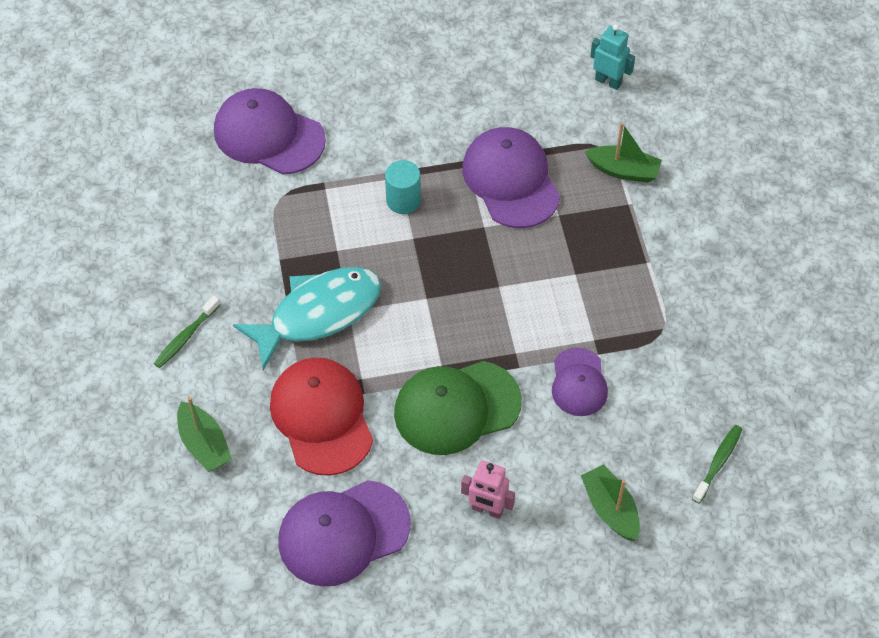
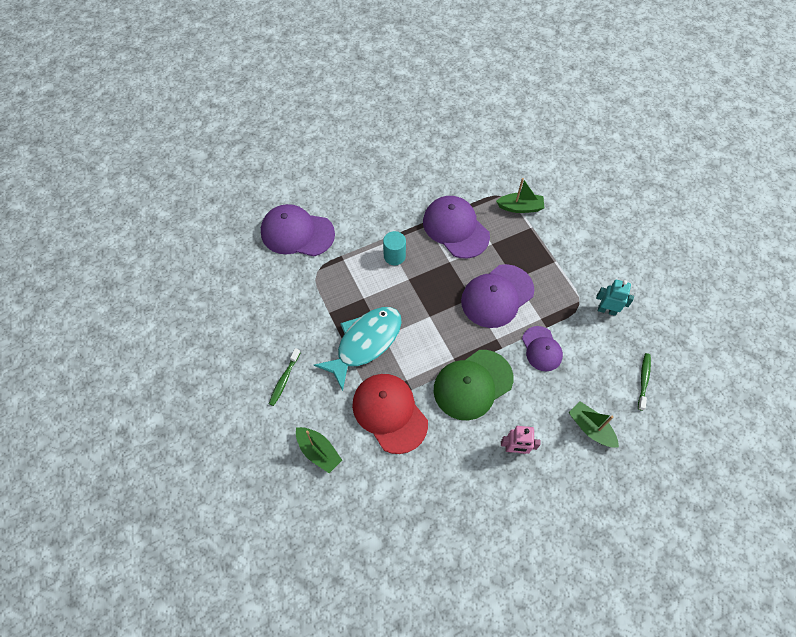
camera: 15 degrees left, 5 degrees up
purple cap [278,480,411,586] -> purple cap moved to [461,264,534,328]
turquoise robot [590,24,635,90] -> turquoise robot moved to [596,280,634,316]

